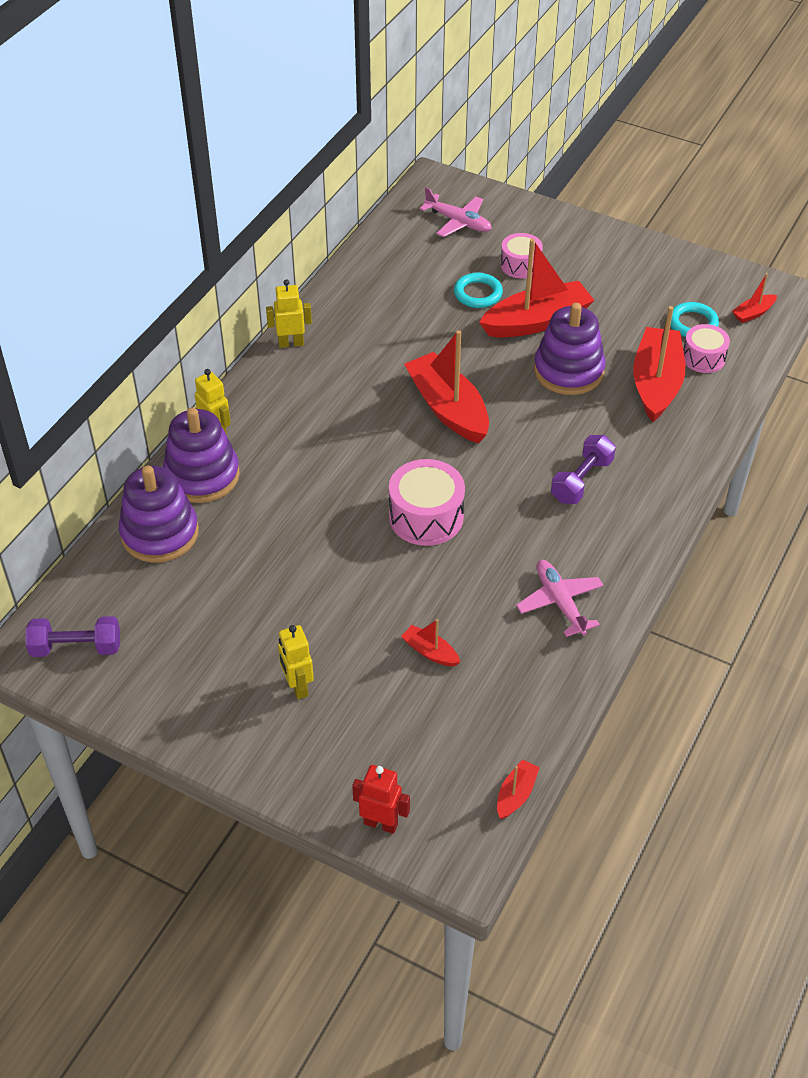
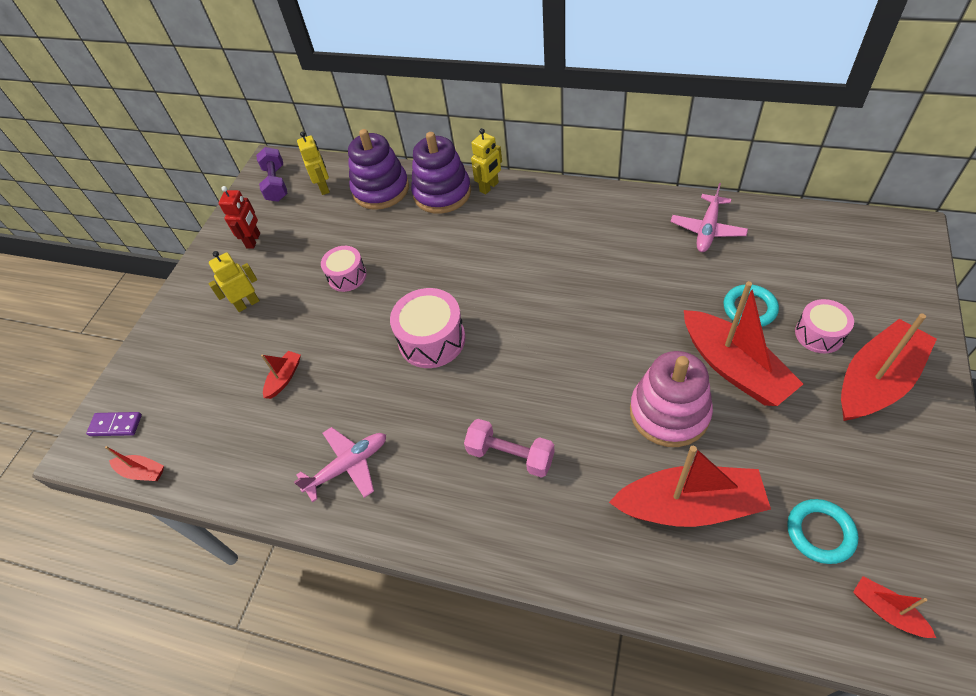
camera: 85 degrees right, 5 degrees up
yellow robot [266,279,312,348] -> yellow robot moved to [297,131,330,195]
red robot [352,765,410,834] -> red robot moved to [219,186,260,249]
red boat [404,330,489,443] -> red boat moved to [841,313,937,421]
pink plane [420,187,492,237] -> pink plane moved to [671,183,748,252]
purple stacking toy [534,303,606,395] -> pink stacking toy [630,351,713,447]
purple dumbbell [551,435,616,504] -> pink dumbbell [464,419,555,478]
pink drum [683,324,730,373] -> pink drum moved to [321,246,367,292]
none -> purple domino [86,412,142,436]

